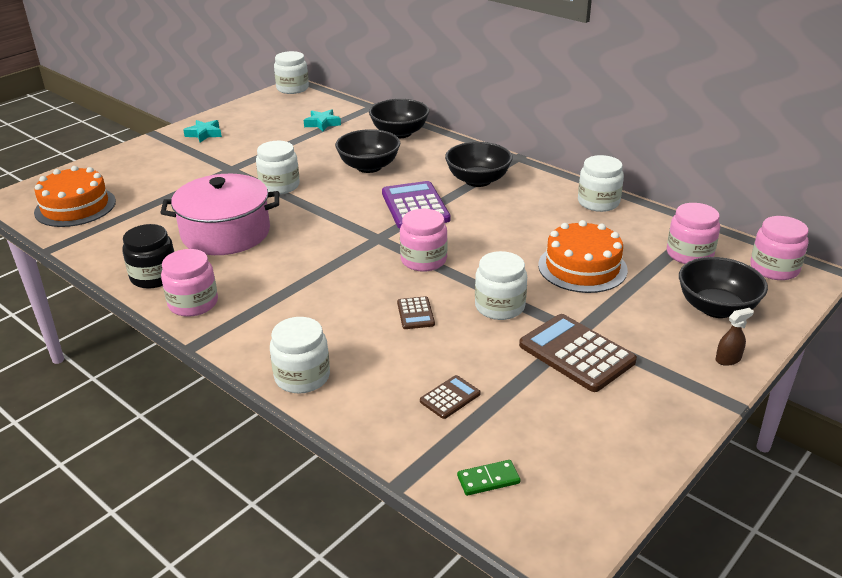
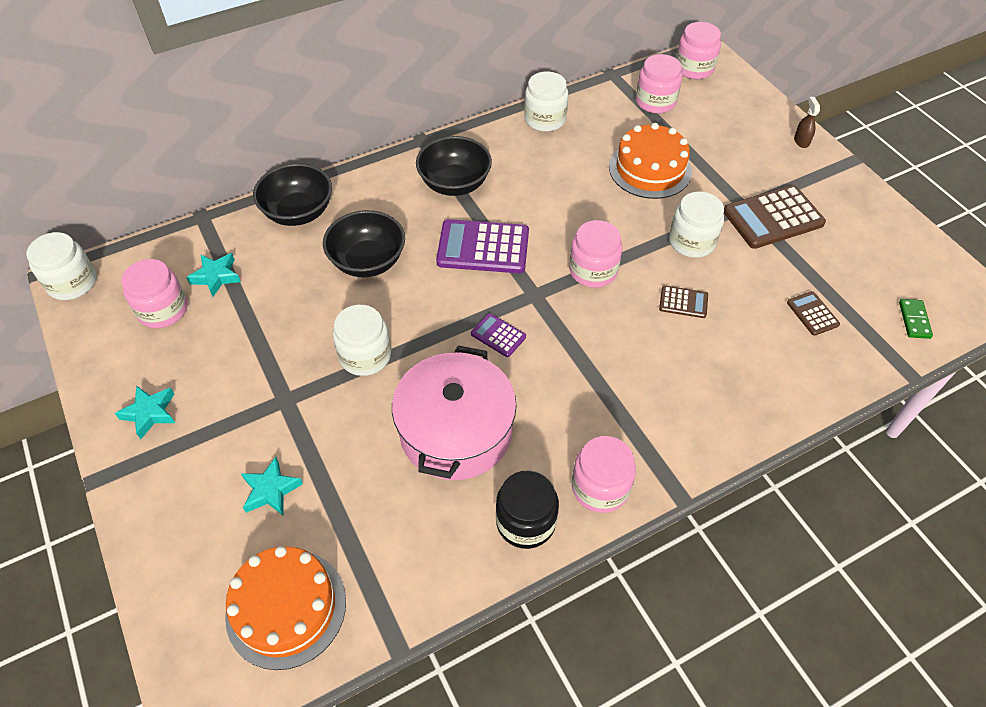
camera: 70 degrees left, 20 degrees up
white jar [270,317,330,394] -> none
black bowl [679,257,768,318] -> none
none -> pink jar [121,259,188,328]
none -> turquoise star [241,457,303,515]
none -> purple calculator [471,313,526,357]

